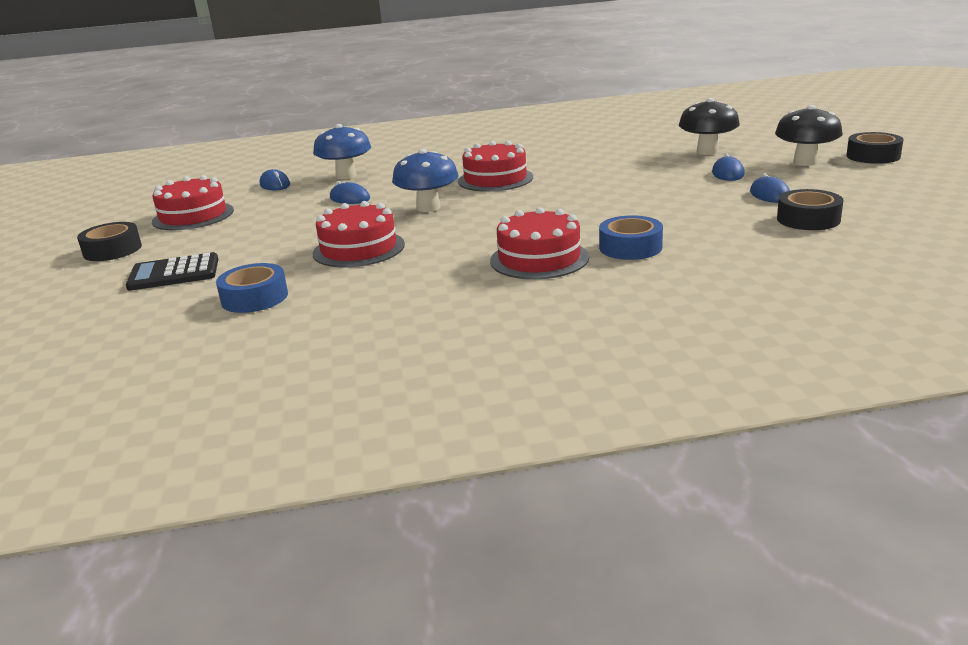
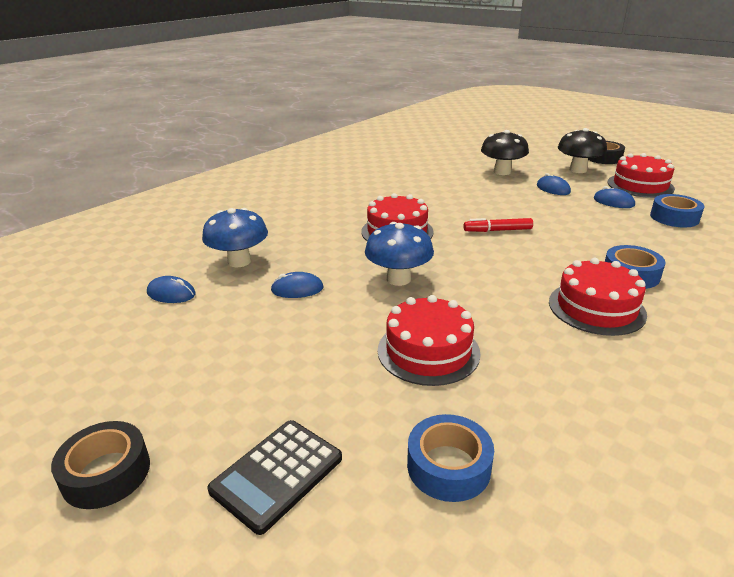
camera: 40 degrees left, 5 degrees up
red cake [152,175,234,230] -> red cake moved to [607,153,675,198]
black tape [777,189,843,230] -> blue tape [650,194,704,227]
none -> red marker [464,218,533,232]

